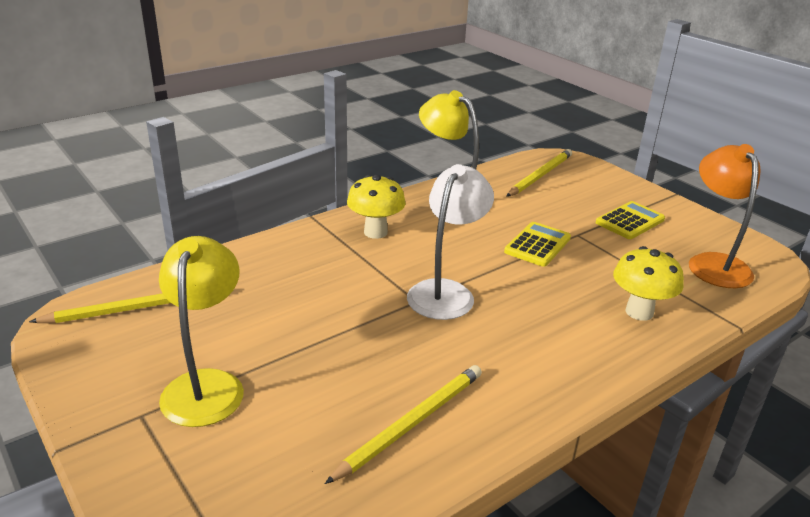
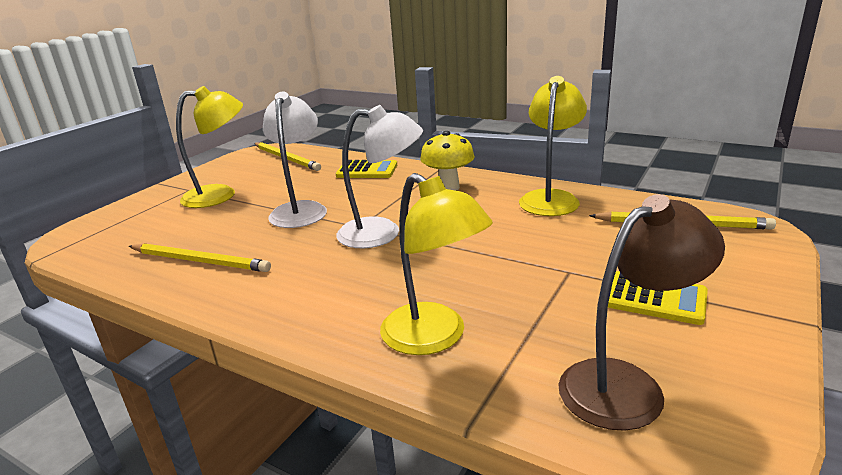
camera: 70 degrees right, 5 degrees down
yellow calculator [504,222,571,267] -> yellow calculator moved to [336,160,397,178]
yellow mushroom [613,246,684,321] -> yellow lamp [380,173,493,355]
orange lamp [689,144,760,288] -> brown lamp [558,194,725,431]
none -> white lamp [263,92,327,228]

